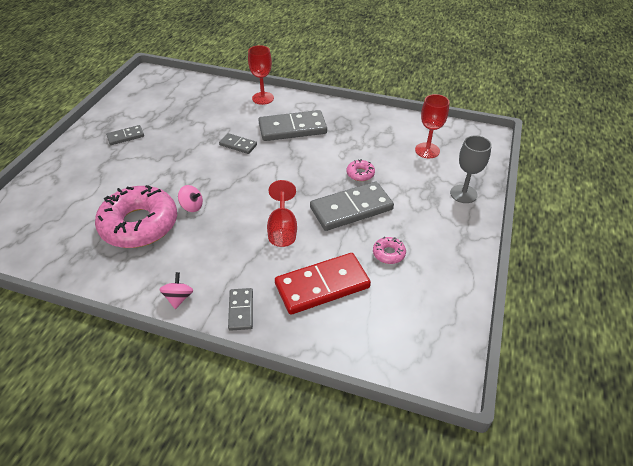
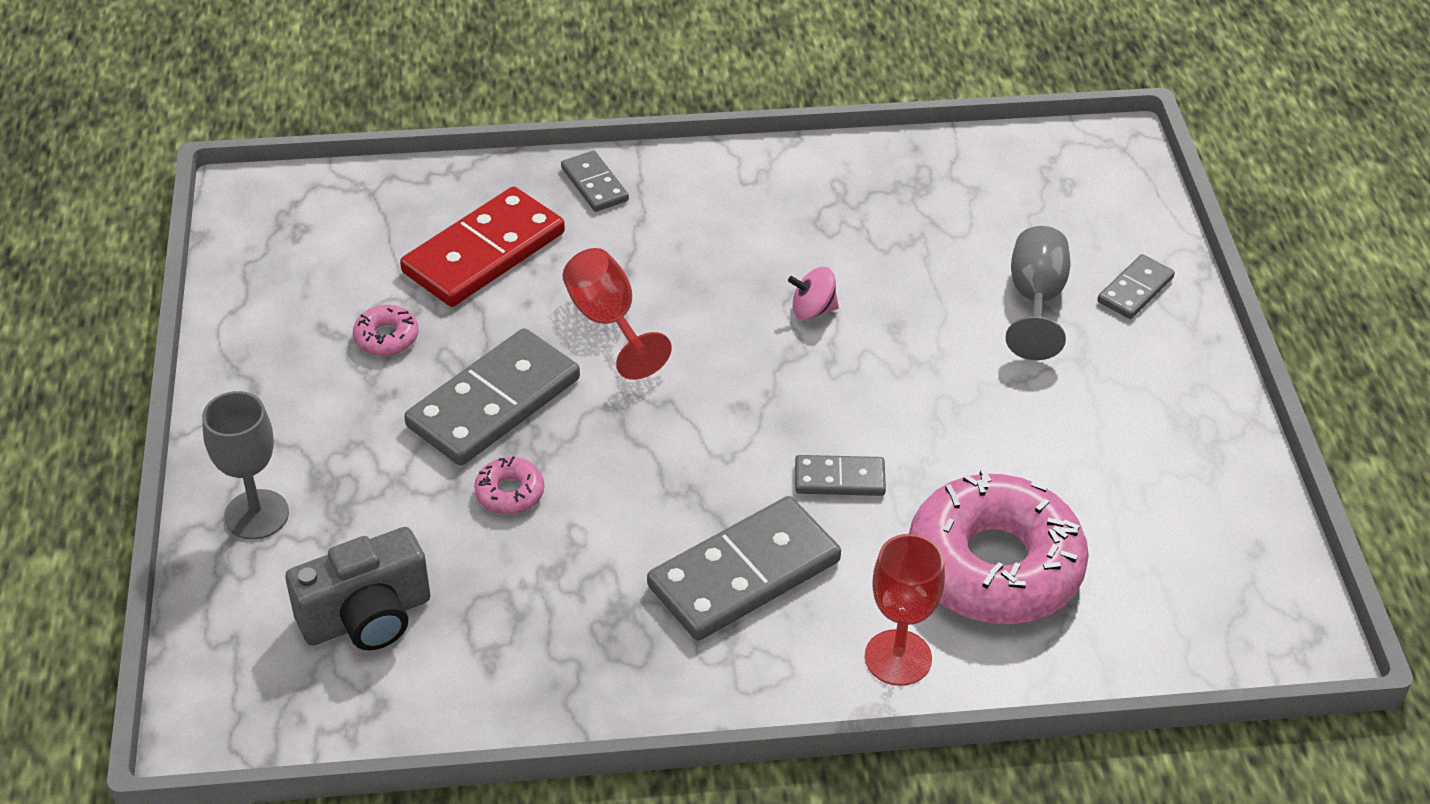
camera: 155 degrees right, 0 degrees up
pink donut [95,185,177,248] -> pink donut moved to [909,469,1089,624]
grey domino [106,125,144,145] -> grey domino moved to [1097,254,1175,319]
pink spinning top [159,272,193,309] -> none
red goblet [415,94,450,158] -> grey camera [285,527,431,650]
none -> grey goblet [1006,226,1070,360]

